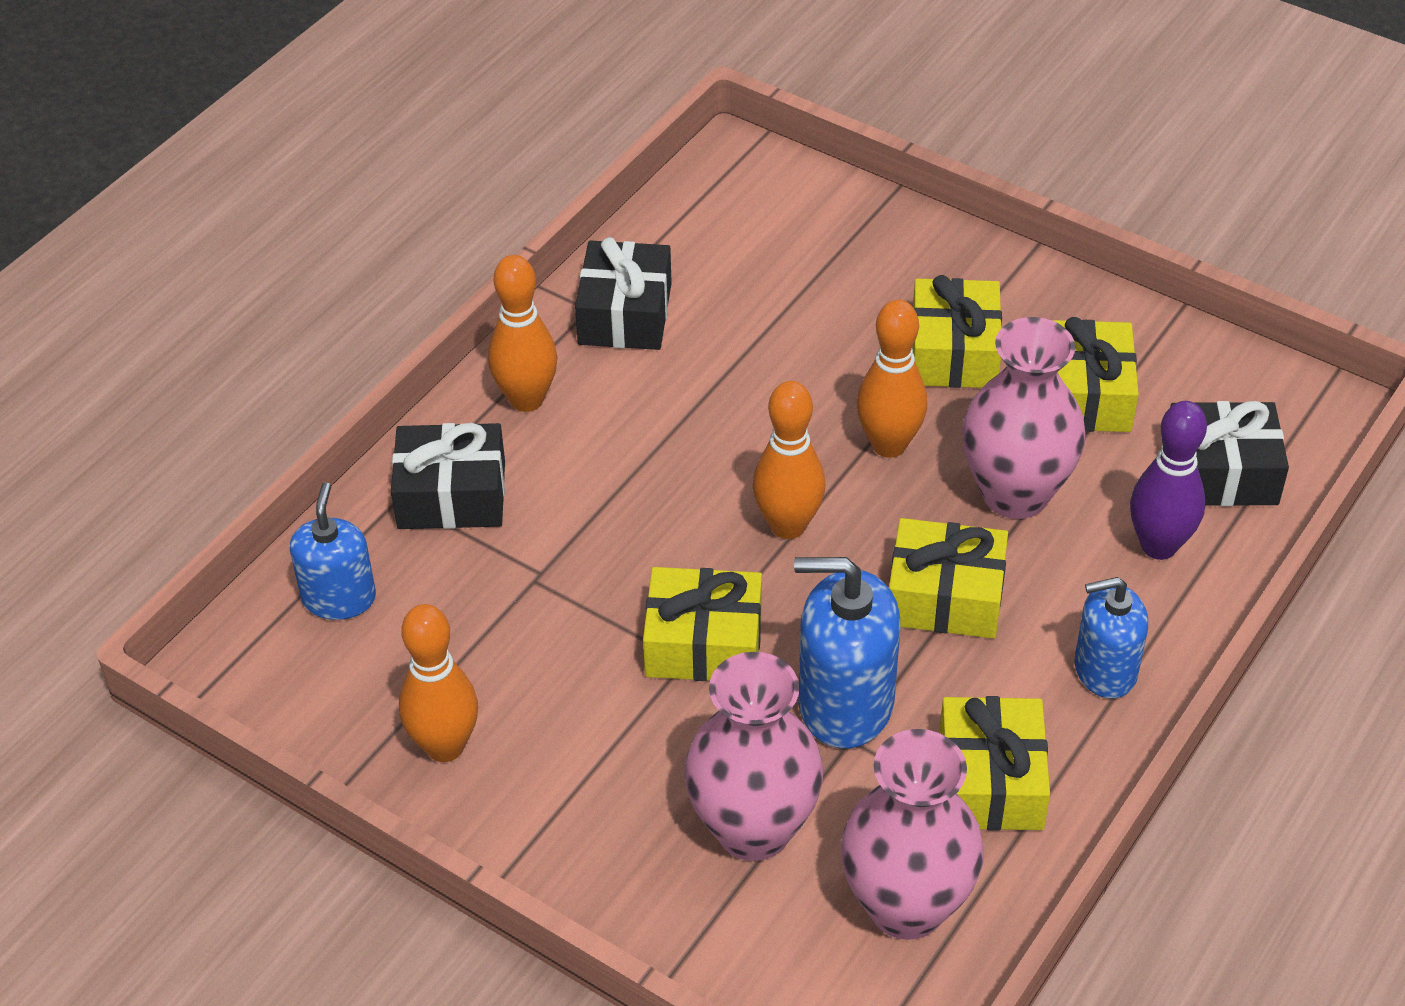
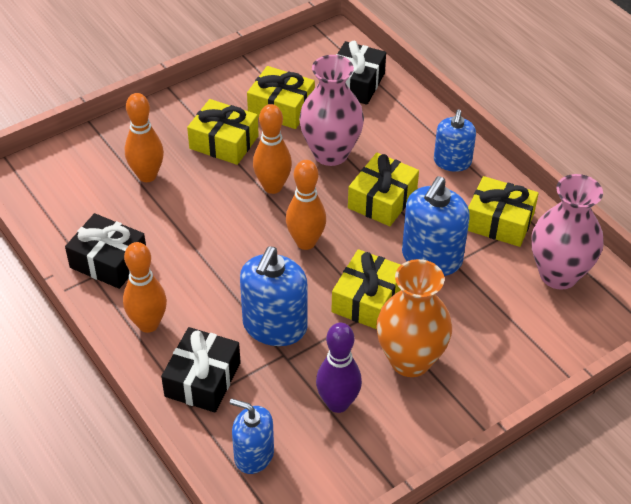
camera: 70 degrees left, 0 degrees up
orange bowling pin [399,604,478,762] -> orange bowling pin moved to [125,93,164,182]
pink vase [684,652,824,861] -> none
purple bowling pin [1130,401,1207,560] -> purple bowling pin moved to [316,323,362,413]
none -> blue soap dispenser [240,247,307,346]
none -> orange vase [376,259,452,377]

